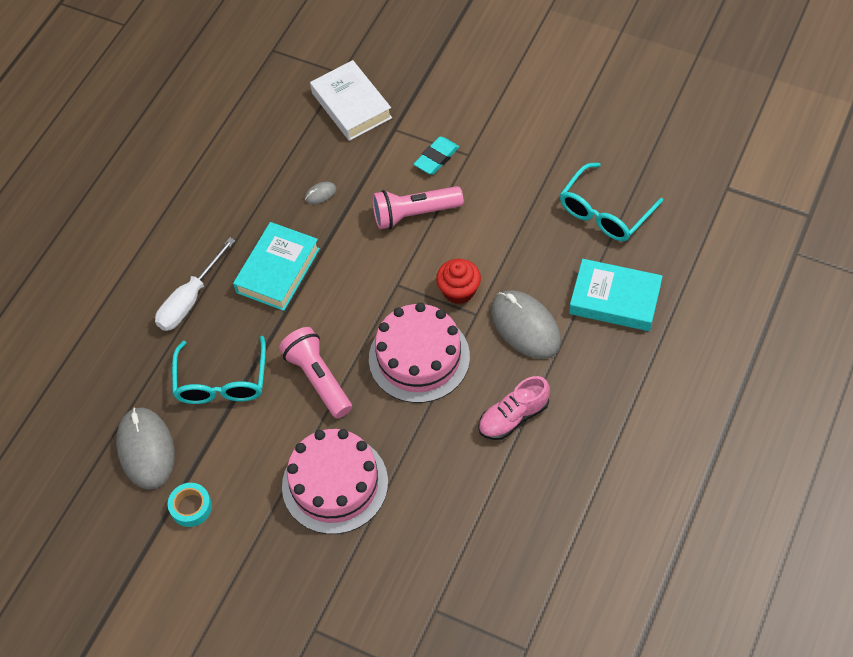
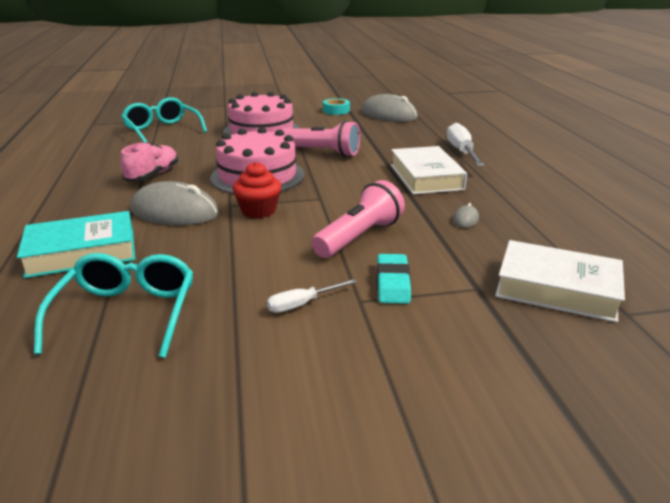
camera: 140 degrees right, 30 degrees down
turquoise glasses [172,336,266,404] -> turquoise glasses moved to [121,97,207,143]
turquoise book [233,222,320,311] -> white book [391,146,467,194]
none -> white screwdriver [267,279,357,313]

